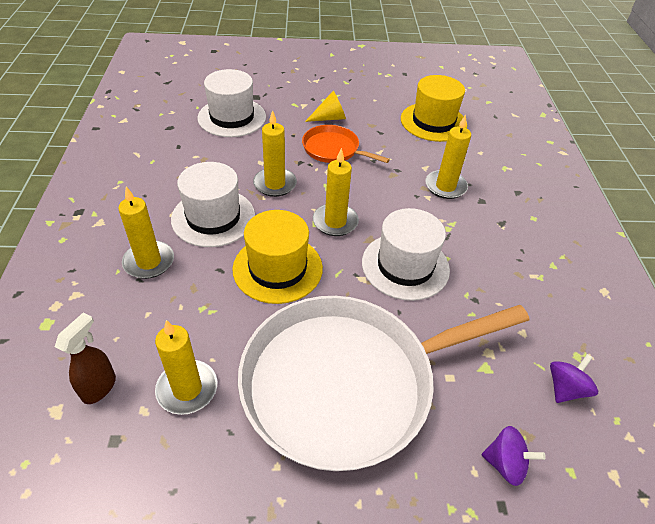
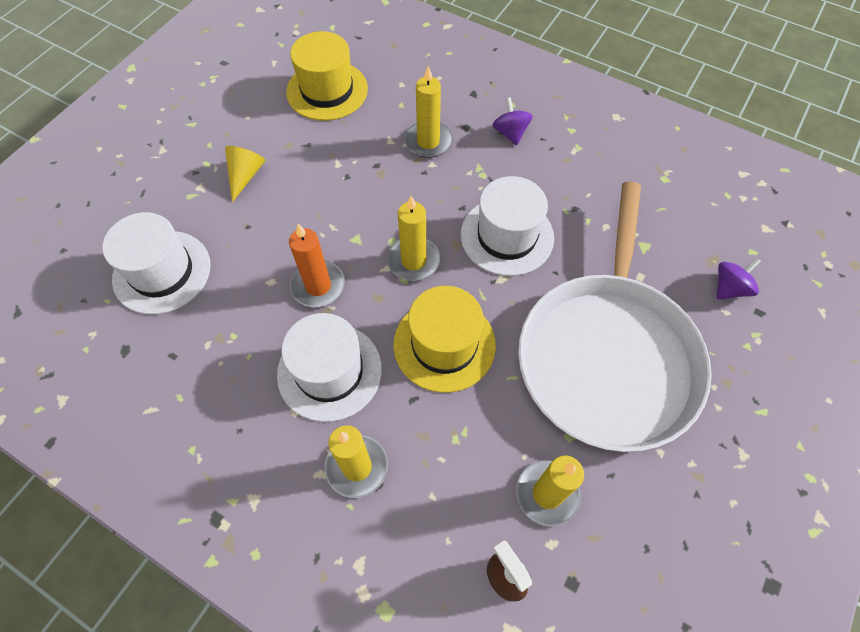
camera: 55 degrees left, 15 degrees up
yellow candle [253,110,297,197] -> orange candle [289,224,345,307]
orange pan [302,125,390,163] -> none
purple spinning top [550,354,598,403] -> purple spinning top moved to [492,97,533,145]

